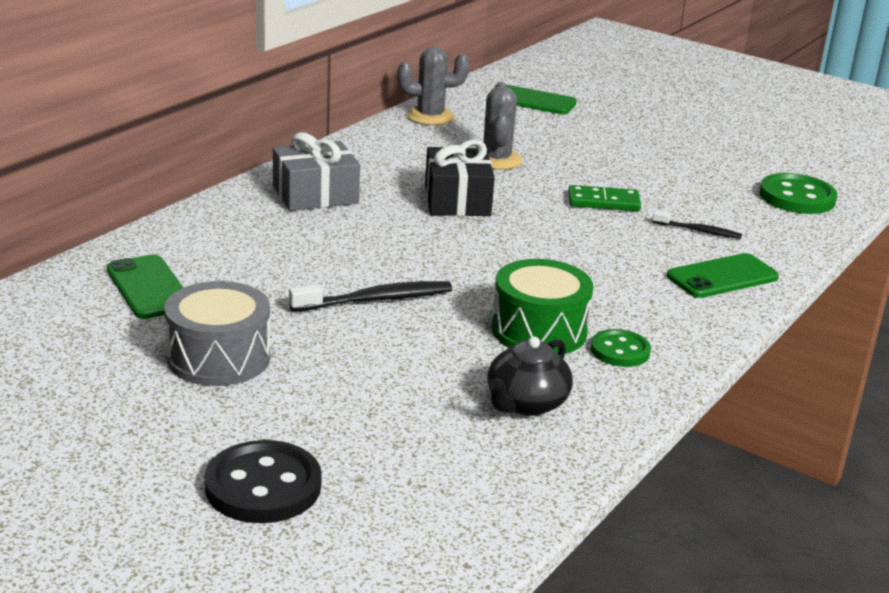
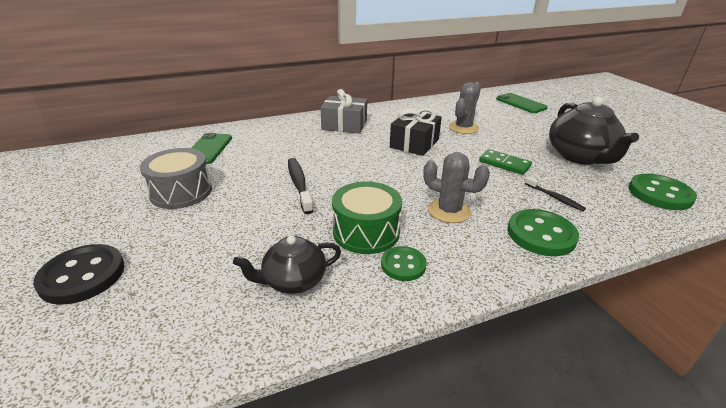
camera: 35 degrees right, 5 degrees up
black toothbrush [289,281,452,311] -> black toothbrush turned 120 degrees counterclockwise [288,158,314,214]
grey cactus [398,46,469,125] -> grey cactus moved to [423,152,490,223]
green phone [667,253,779,298] -> green button [508,209,579,256]
none -> black teapot [549,97,639,165]

